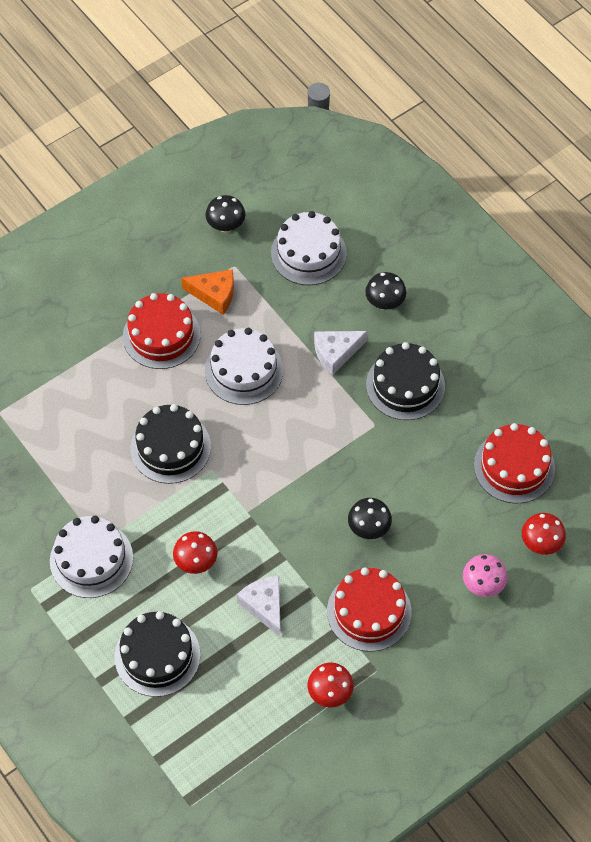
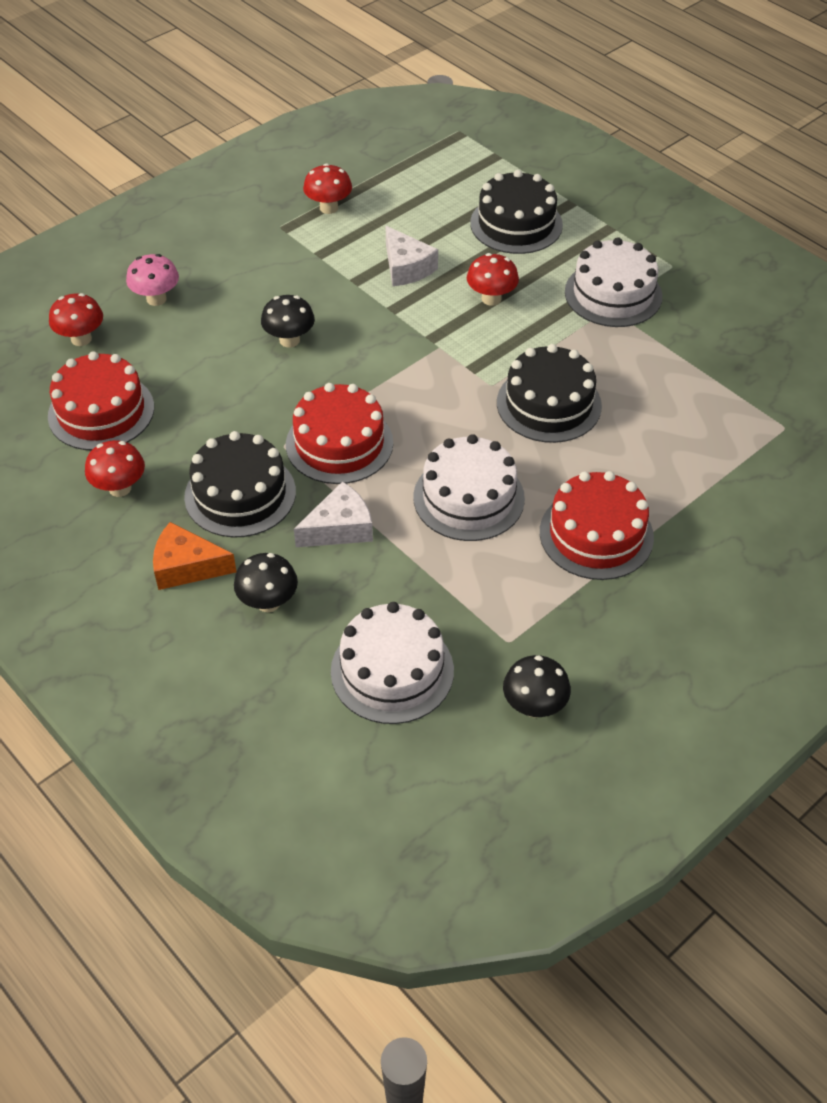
camera: 175 degrees right, 10 degrees down
orange cheese [181,269,234,315] -> orange cheese moved to [153,522,237,590]
red cake [327,567,412,652] -> red cake moved to [286,383,393,484]
none -> red mushroom [85,440,145,497]

